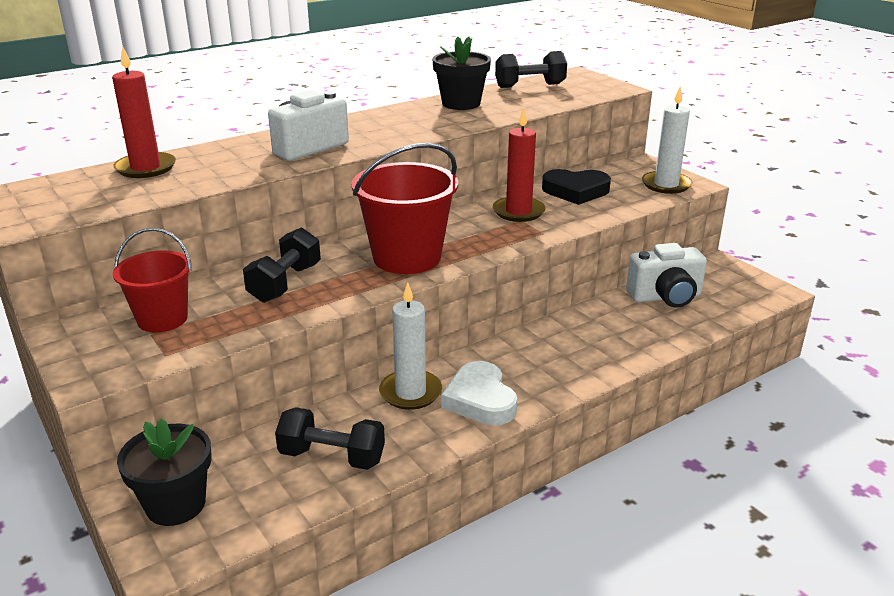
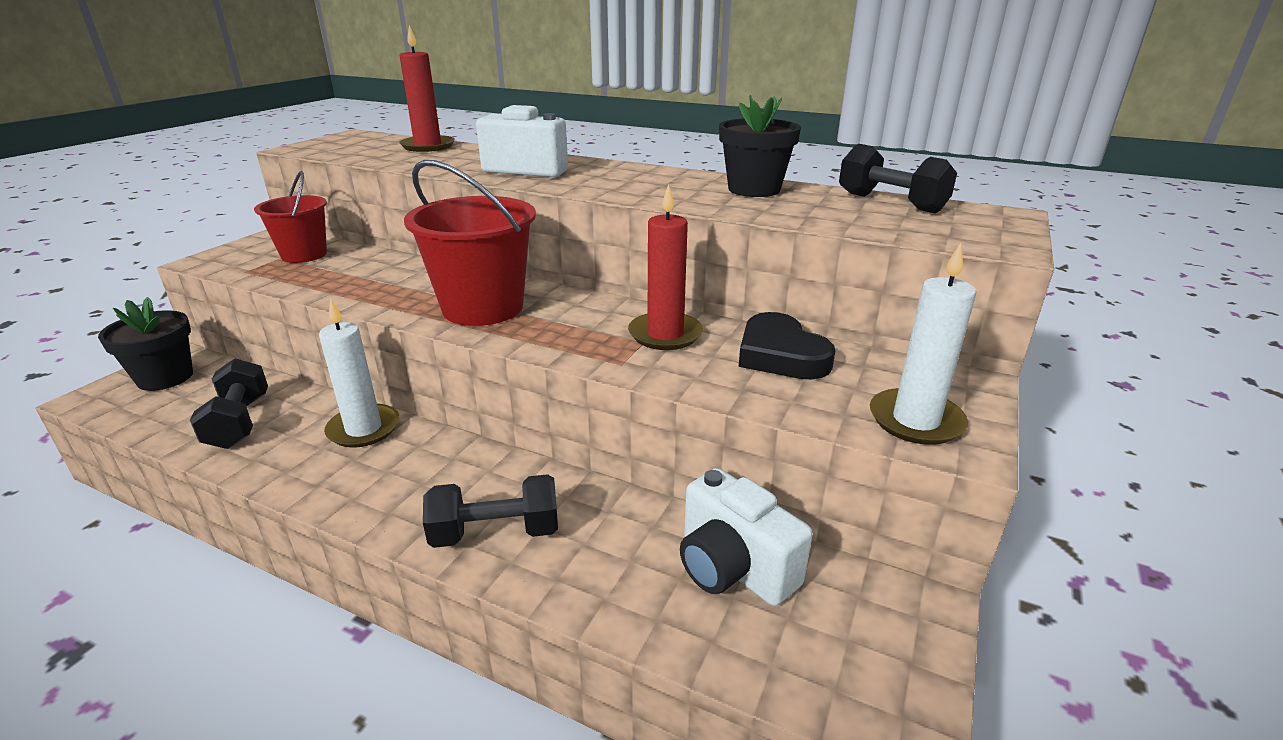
camera: 60 degrees right, 0 degrees up
black dumbbell [243,227,321,303] -> black dumbbell moved to [423,474,558,548]
white heart [441,361,517,425] -> none

